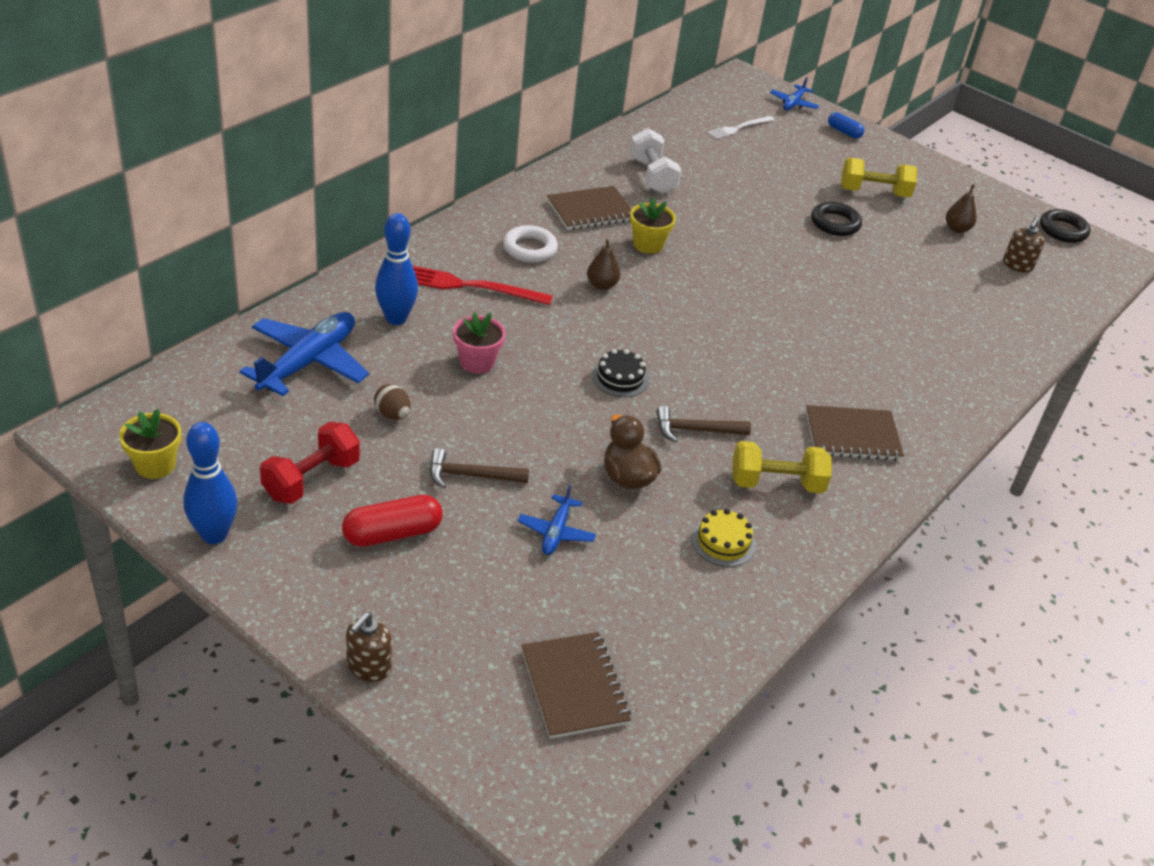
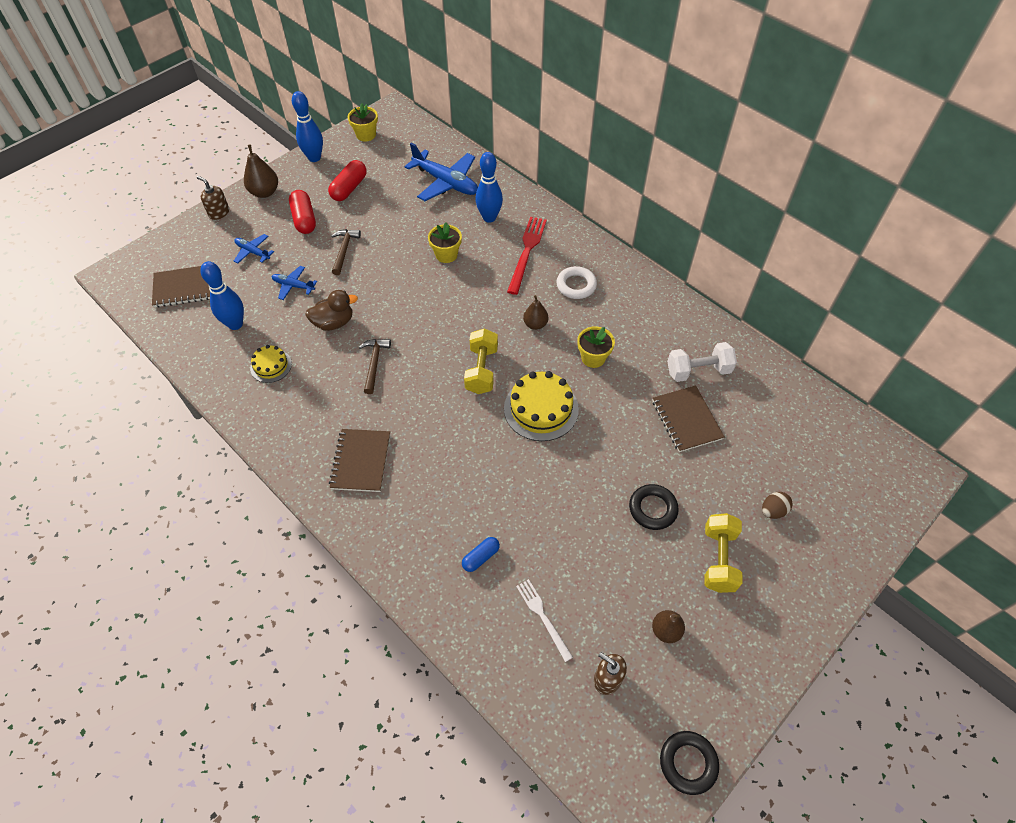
camera: 100 degrees right, 15 degrees up
red dumbbell [260,422,360,504] -> red capsule [328,160,367,201]
brown egg [374,384,411,420] -> brown egg moved to [762,492,793,519]
pink flower pot [453,313,506,374] -> yellow flower pot [428,222,462,263]
brown notebook [547,186,632,230] -> brown notebook moved to [652,385,724,452]
black cake [592,349,649,397] -> none
white fork [708,116,774,139] -> white fork moved to [516,579,573,662]
yellow dumbbell [732,441,831,493] -> yellow dumbbell moved to [464,328,498,394]
blue plane [770,77,819,110] -> blue plane moved to [234,234,274,264]
blue capsule [828,112,864,139] -> blue capsule moved to [462,537,500,572]
none -> blue bowling pin [200,261,244,330]
none -> brown pear [244,144,278,198]
none -> yellow cake [504,371,579,441]

